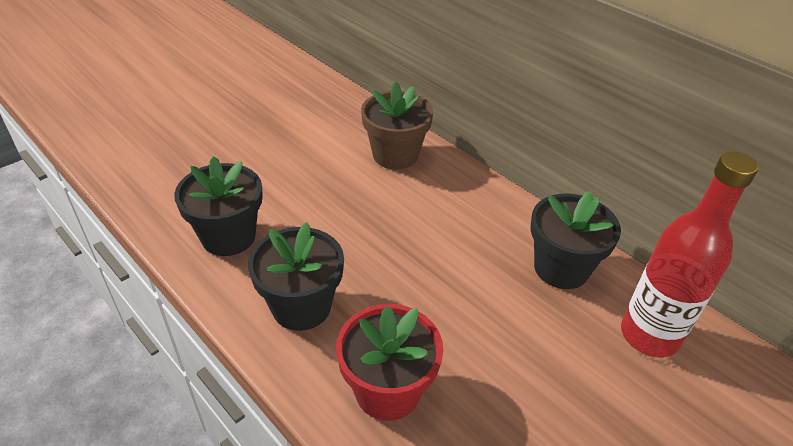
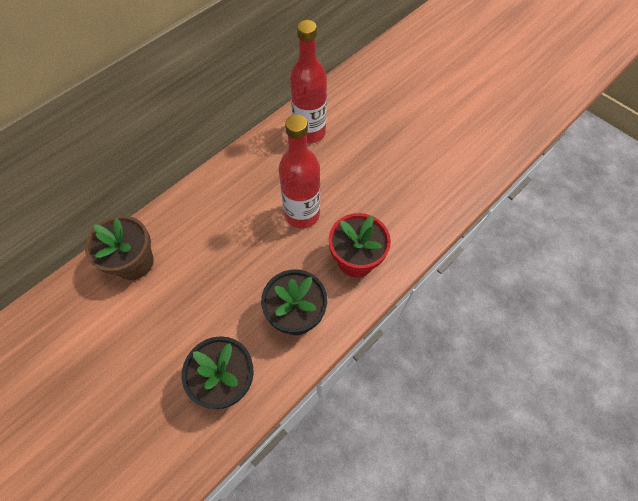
camera: 90 degrees left, 20 degrees up
black flower pot [531,191,621,289] -> none
none -> red bottle [279,115,320,229]

